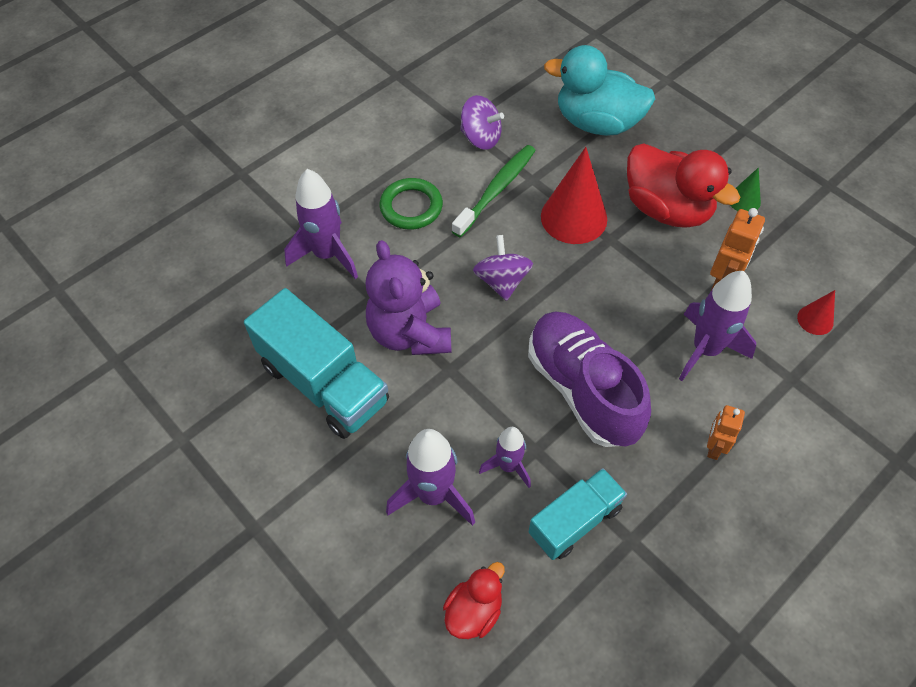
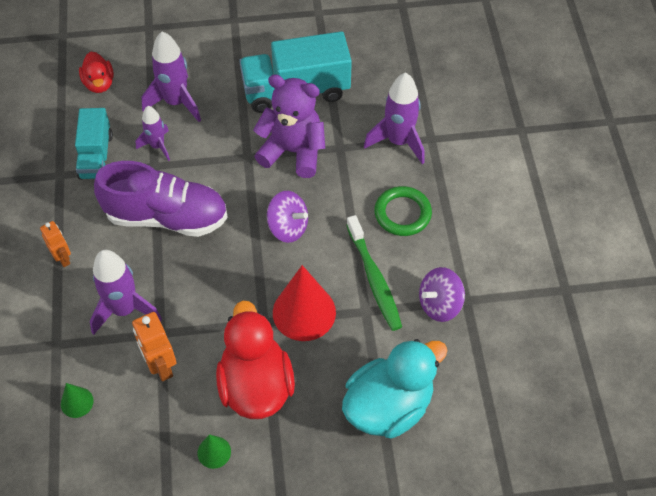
camera: 125 degrees right, 0 degrees up
red duck [627,144,740,228] -> red duck turned 90 degrees clockwise [216,300,295,419]
red cone [797,290,835,335] -> green cone [61,383,94,418]

